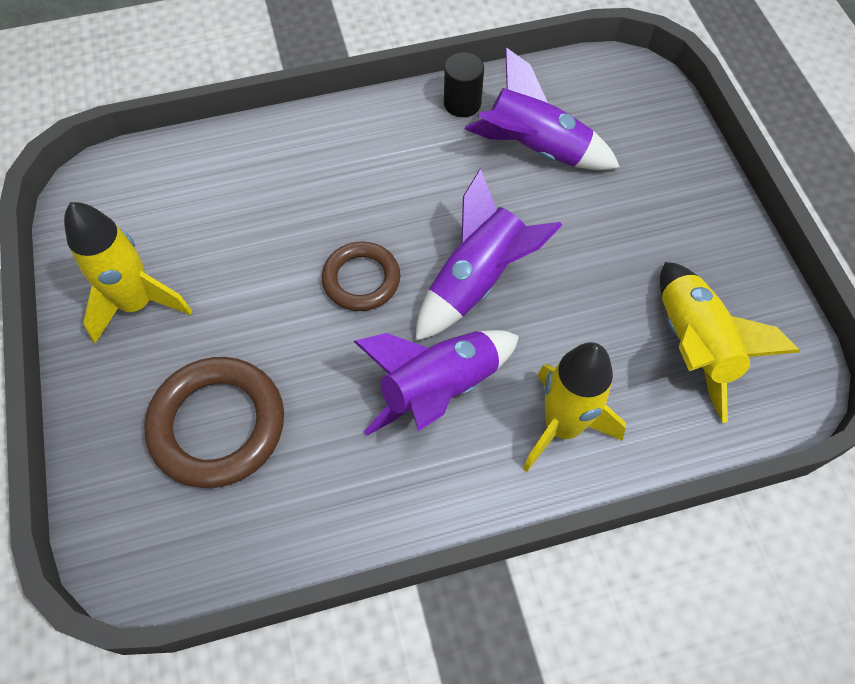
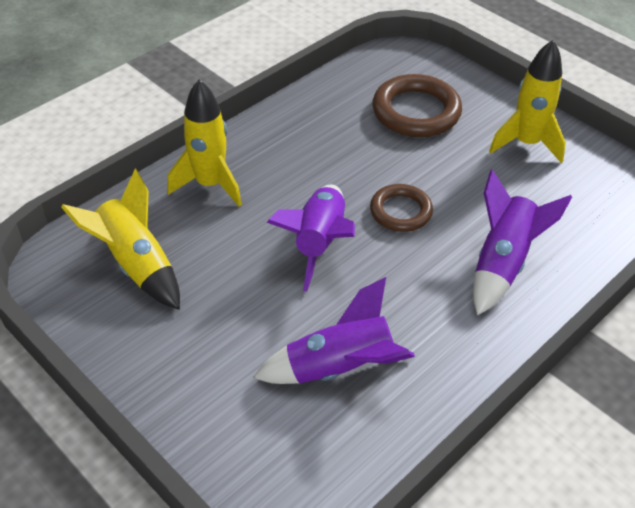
camera: 150 degrees right, 15 degrees down
purple rocket [353,330,519,436] -> purple rocket moved to [473,169,572,315]
black cylinder [444,53,484,117] -> none

